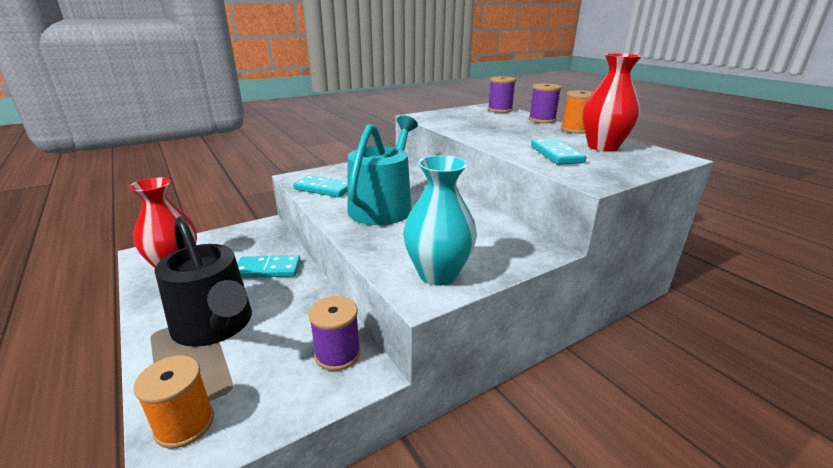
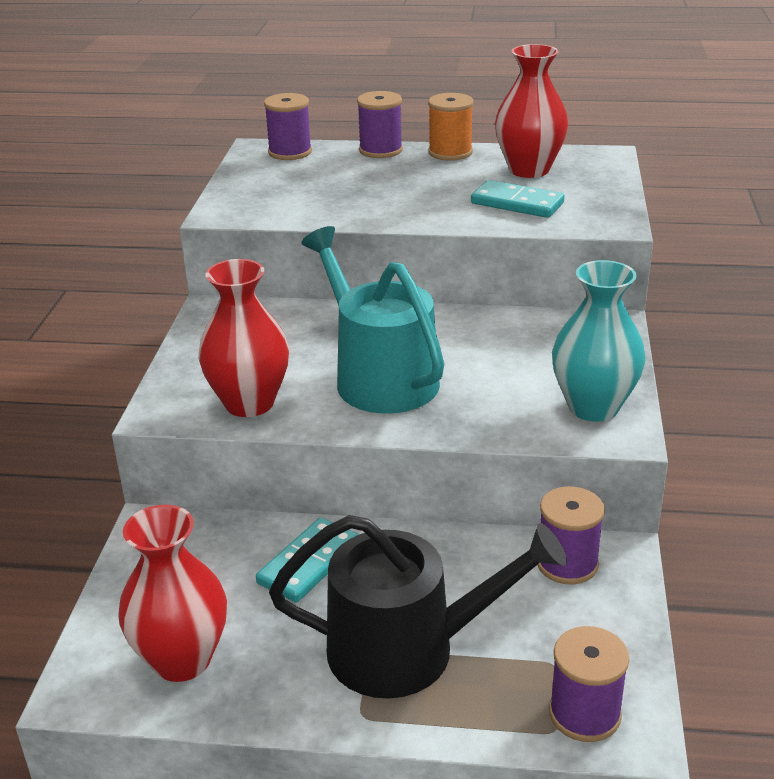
camera: 50 degrees left, 5 degrees up
orange spool [133,355,214,449] -> purple spool [549,626,630,742]
turquoise domino [293,175,348,197] -> red vase [198,259,289,417]

